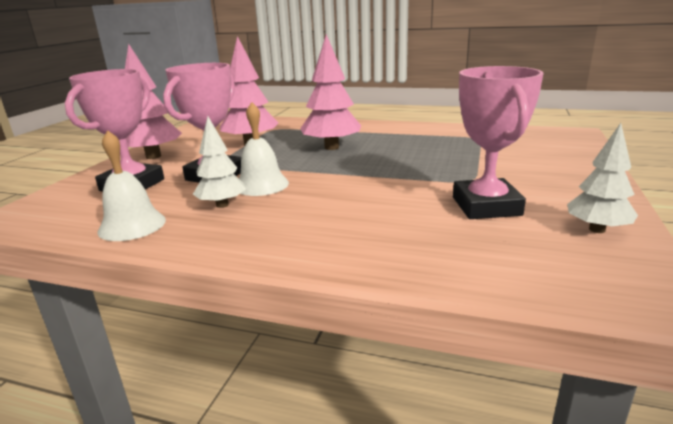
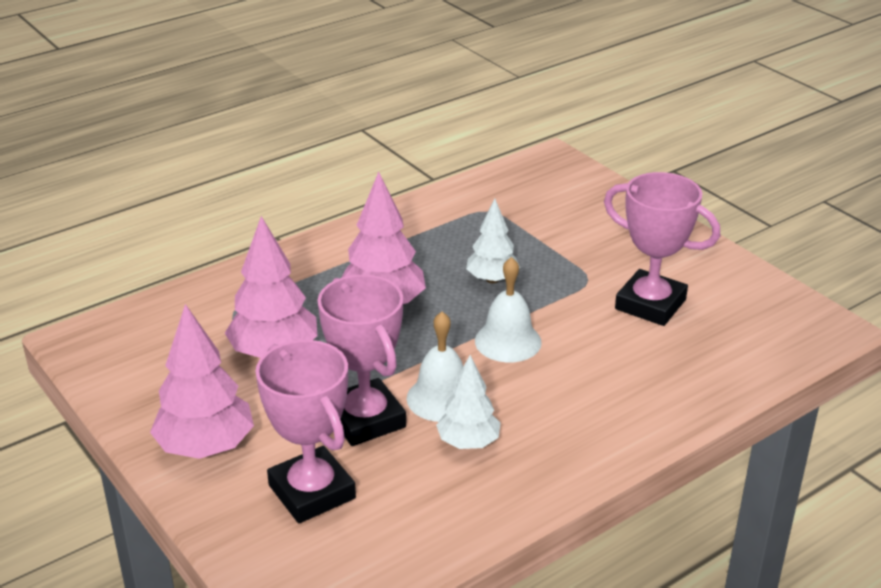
camera: 55 degrees left, 10 degrees up
white bell [98,130,166,241] -> white bell moved to [475,257,542,362]
white tree [567,123,638,233] -> white tree moved to [466,199,520,283]

